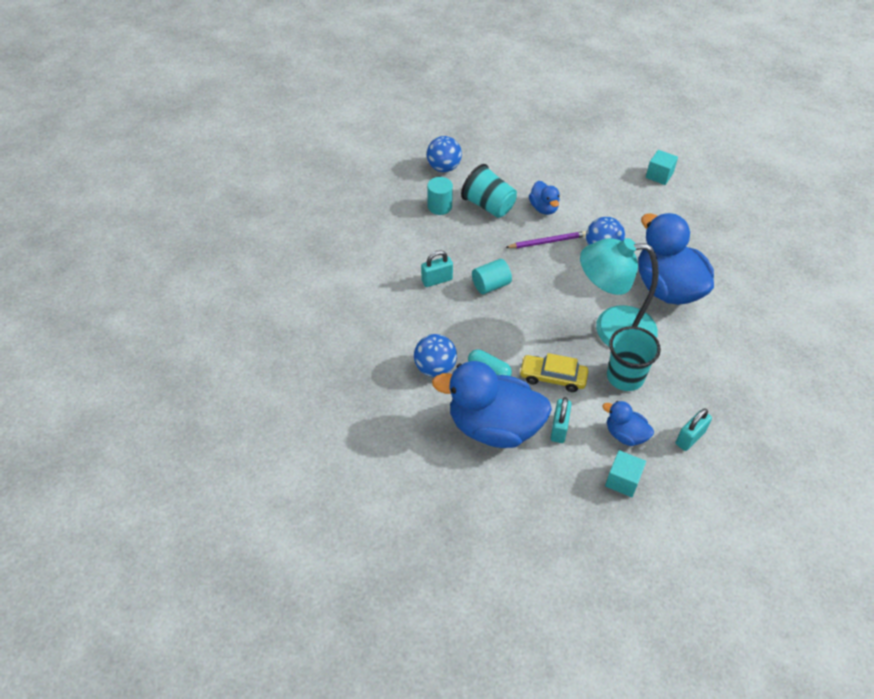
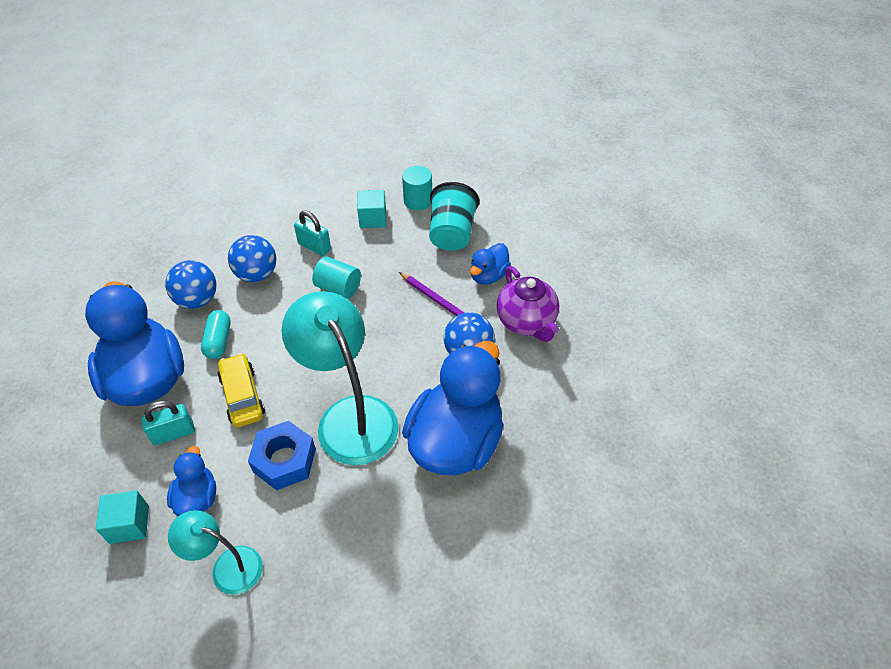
camera: 55 degrees right, 0 degrees up
blue ball [427,136,462,172] -> blue ball moved to [228,235,276,282]
turquoise cup [607,326,661,391] -> blue nut [248,421,316,490]
turquoise cube [646,150,678,185] -> turquoise cube moved to [357,190,386,228]
turquoise padlock [676,408,712,451] -> turquoise lamp [168,510,263,595]
none -> purple teapot [497,266,559,342]

